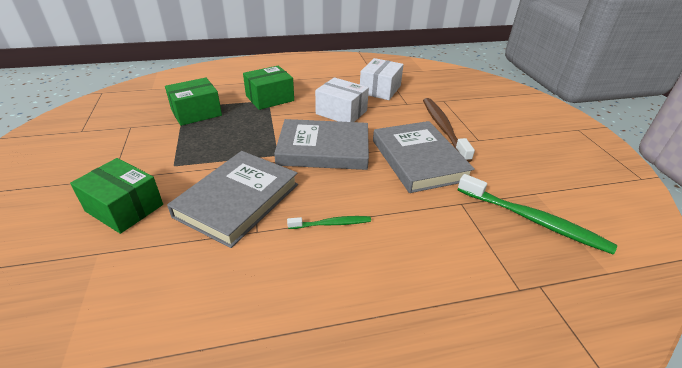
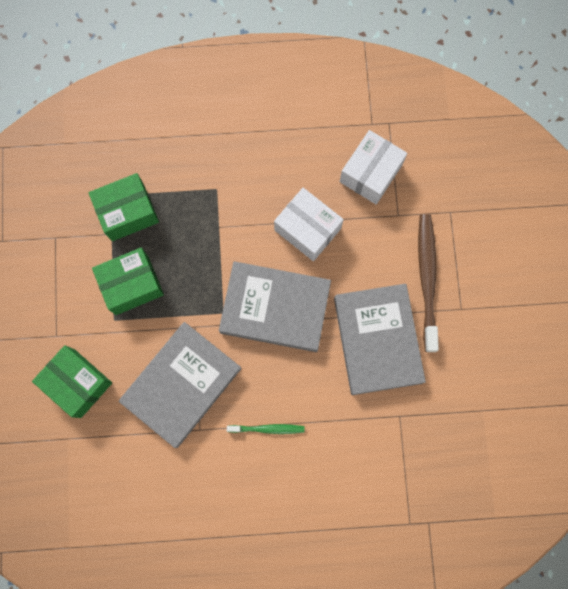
camera: 10 degrees right, 40 degrees up
green box [243,66,294,110] -> green box moved to [92,247,164,315]
green toothbrush [458,174,617,254] -> none

